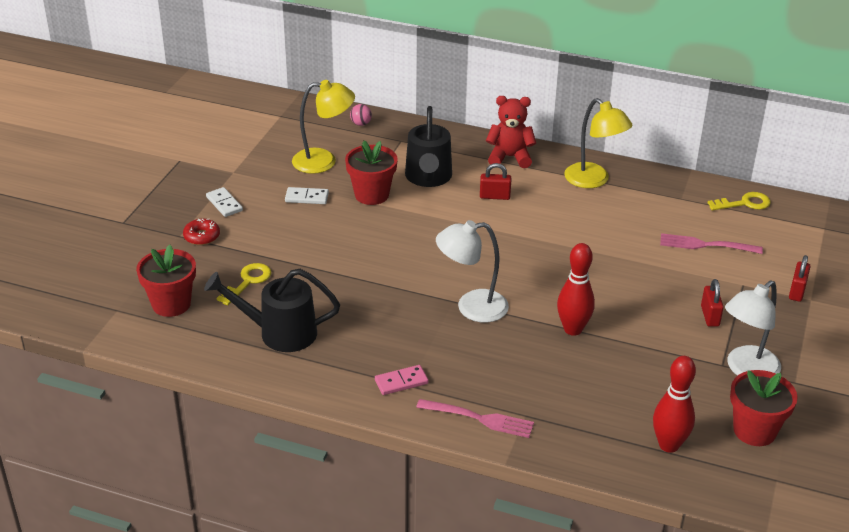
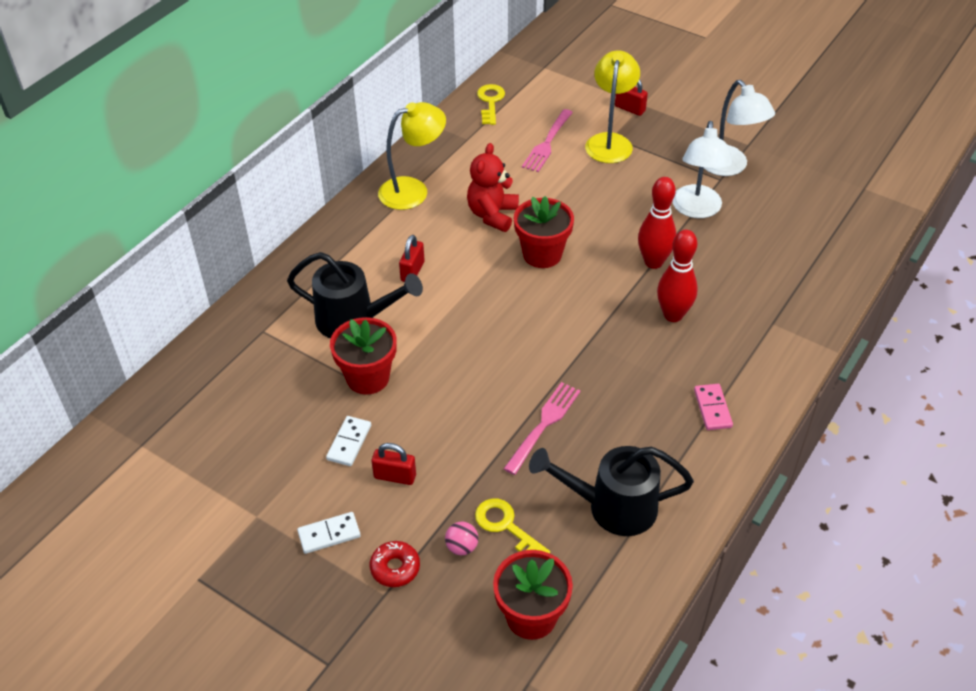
camera: 75 degrees left, 10 degrees up
black watering can [204,269,340,352] -> black watering can turned 75 degrees clockwise [529,446,694,536]
yellow lamp [292,80,355,174] -> yellow lamp moved to [585,50,640,163]
pink ball [350,104,372,126] -> pink ball moved to [445,522,478,555]
pink fork [416,399,534,438] -> pink fork moved to [504,382,580,475]
white lamp [436,220,509,323] -> white lamp moved to [672,121,733,218]
red teddy bear [486,96,536,168] -> red teddy bear moved to [467,143,519,232]
red bowling pin [653,356,696,453] -> red bowling pin moved to [657,230,698,322]
red padlock [701,279,724,327] -> red padlock moved to [372,443,416,485]
red flower pot [730,370,798,446] -> red flower pot moved to [514,196,574,268]

